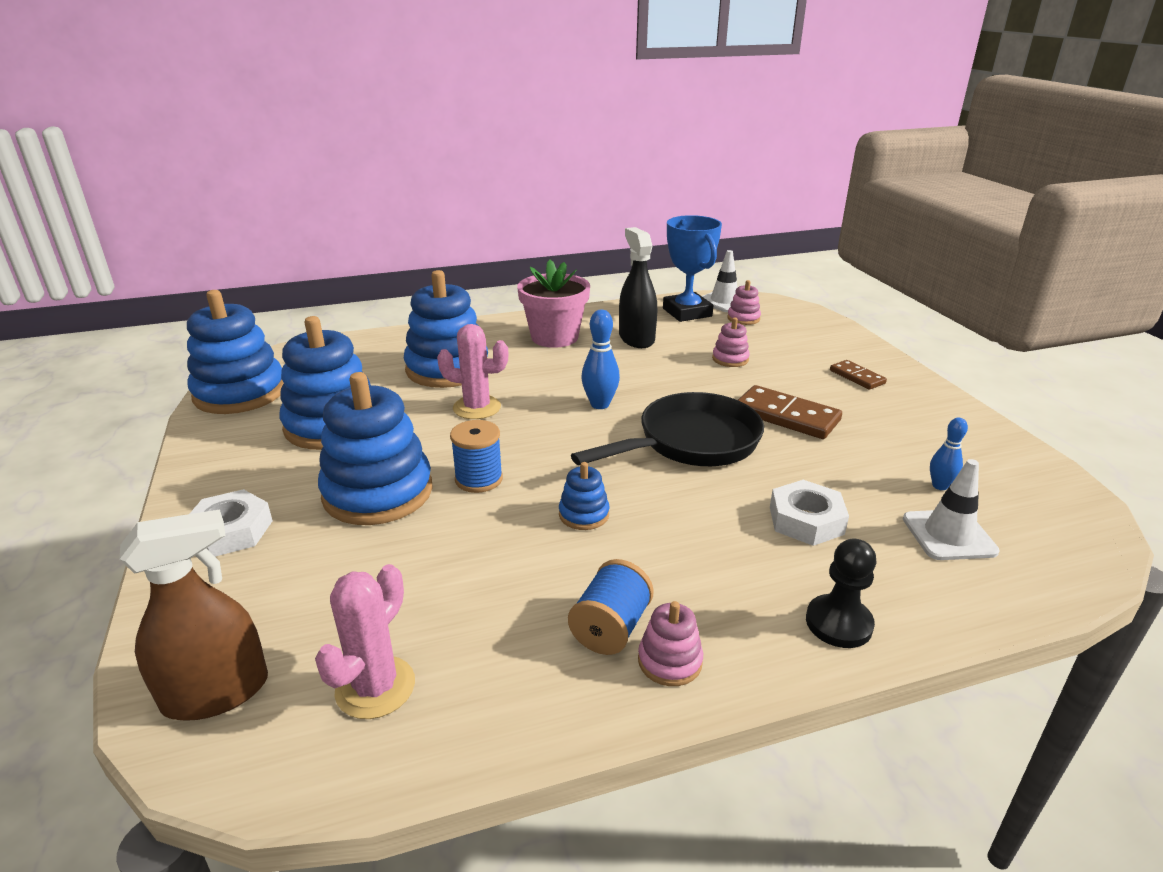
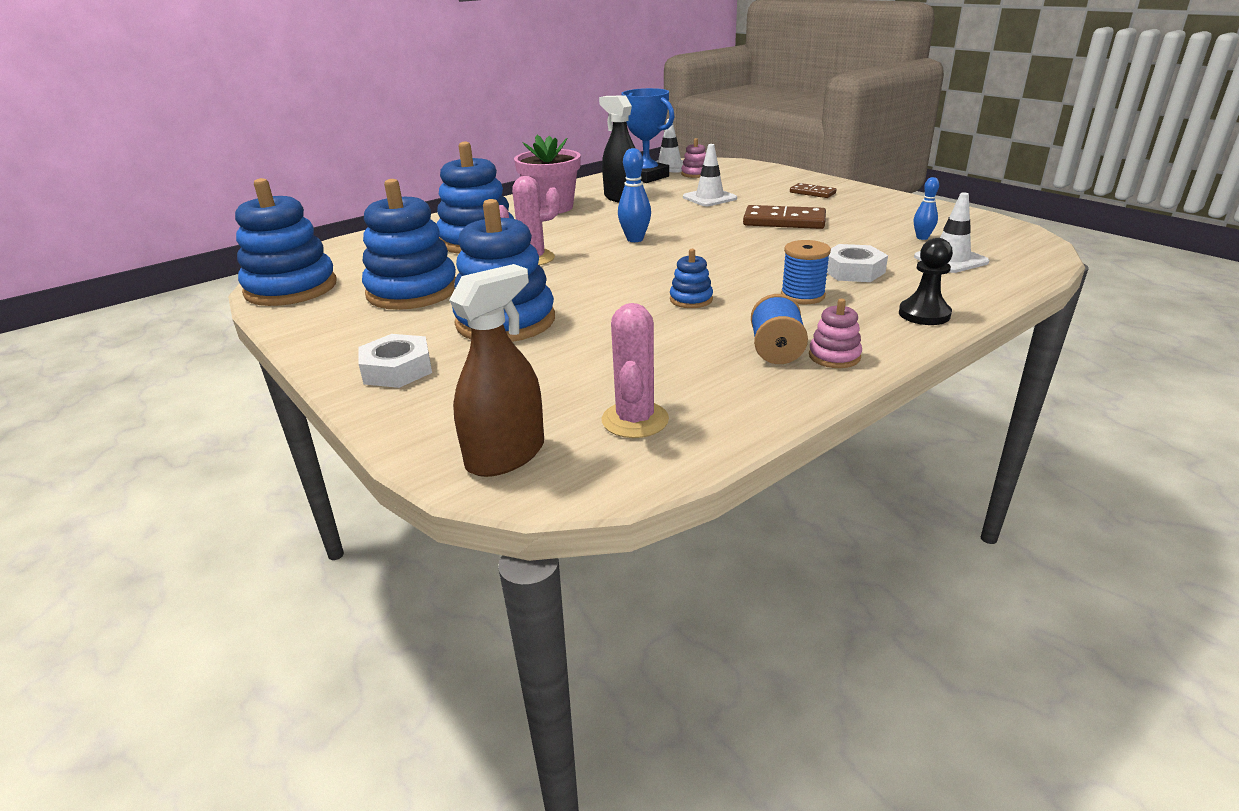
camera: 20 degrees left, 0 degrees up
blue spool [450,420,503,493] -> blue spool moved to [781,240,831,304]
black pan [571,392,764,466] -> none
pink stacking toy [712,317,750,367] -> white traffic cone [683,144,737,206]

